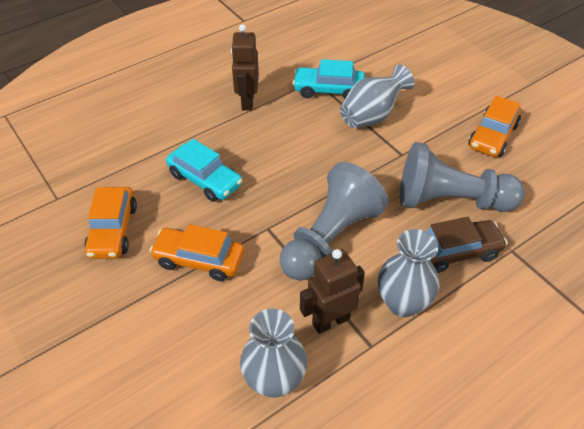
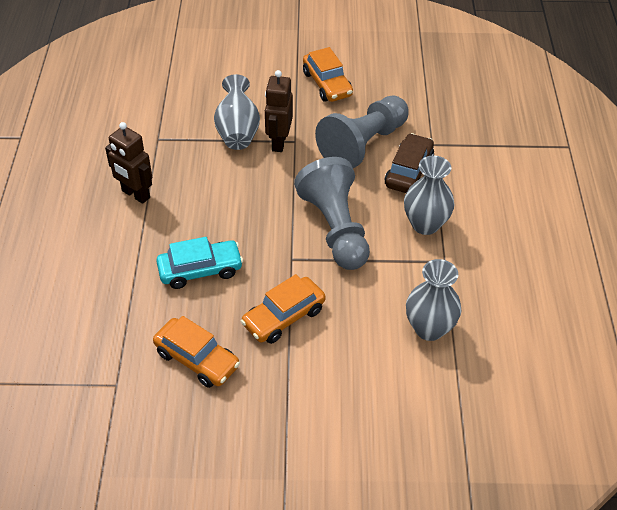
camera: 55 degrees left, 0 degrees up
turquoise car [292,59,365,99] -> none
brown robot [300,249,365,334] -> brown robot moved to [265,70,293,152]

